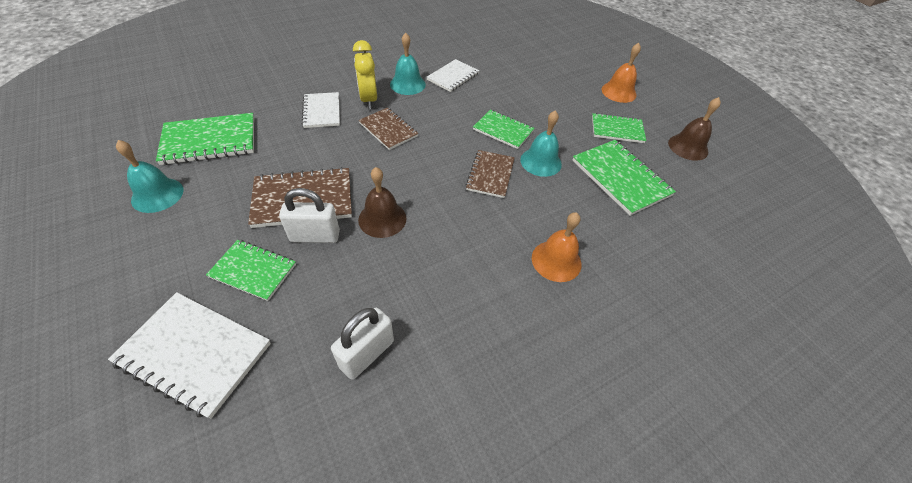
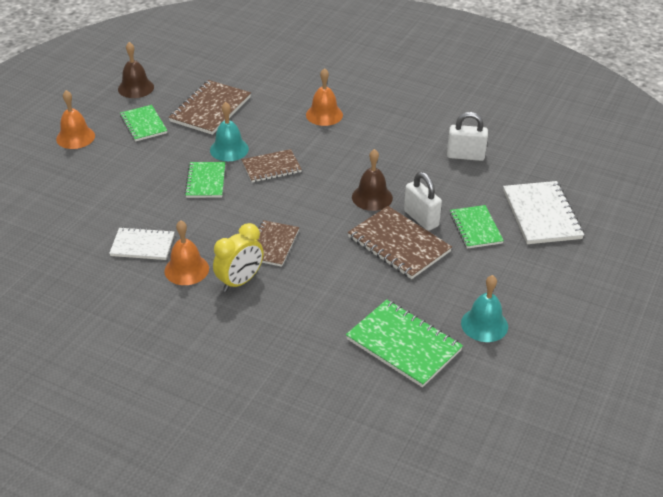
camera: 120 degrees left, 10 degrees down
white notebook [302,92,340,128] -> none
turquoise bell [390,33,426,95] -> orange bell [164,220,209,285]
green notebook [572,140,676,216] -> brown notebook [168,80,251,135]

